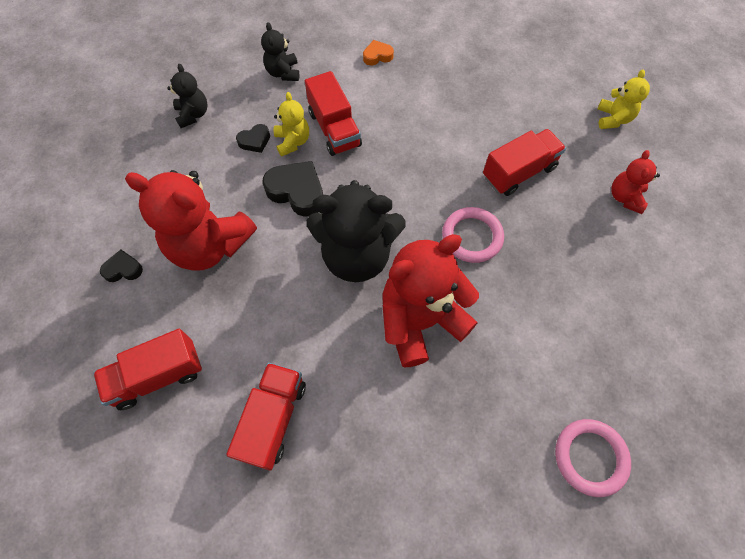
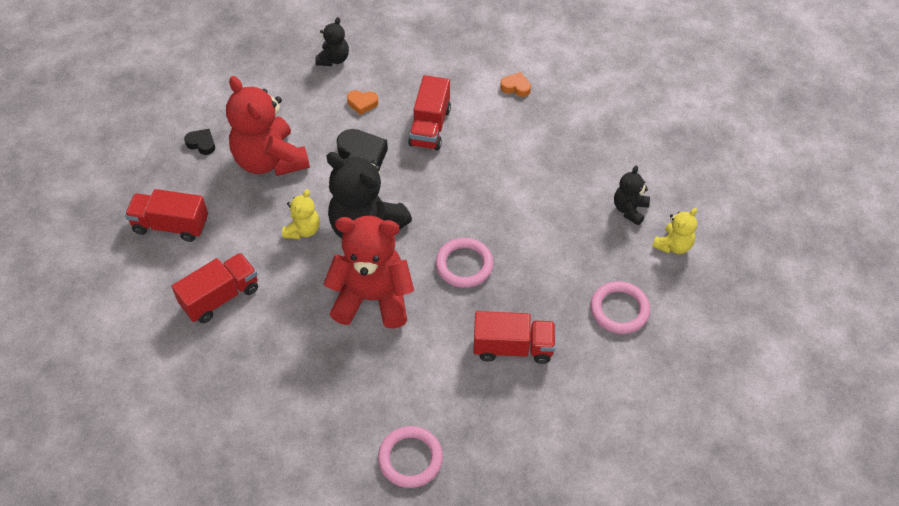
camera: 35 degrees right, 10 degrees down
black heart [236,124,270,153] -> orange heart [347,90,378,115]
black teddy bear [261,22,299,81] -> black teddy bear moved to [614,166,650,225]
yellow teddy bear [274,92,309,157] -> yellow teddy bear moved to [282,189,320,239]
red truck [483,129,566,196] -> red truck moved to [473,311,556,364]
red teddy bear [611,150,660,214] -> pink ring [591,281,650,334]

